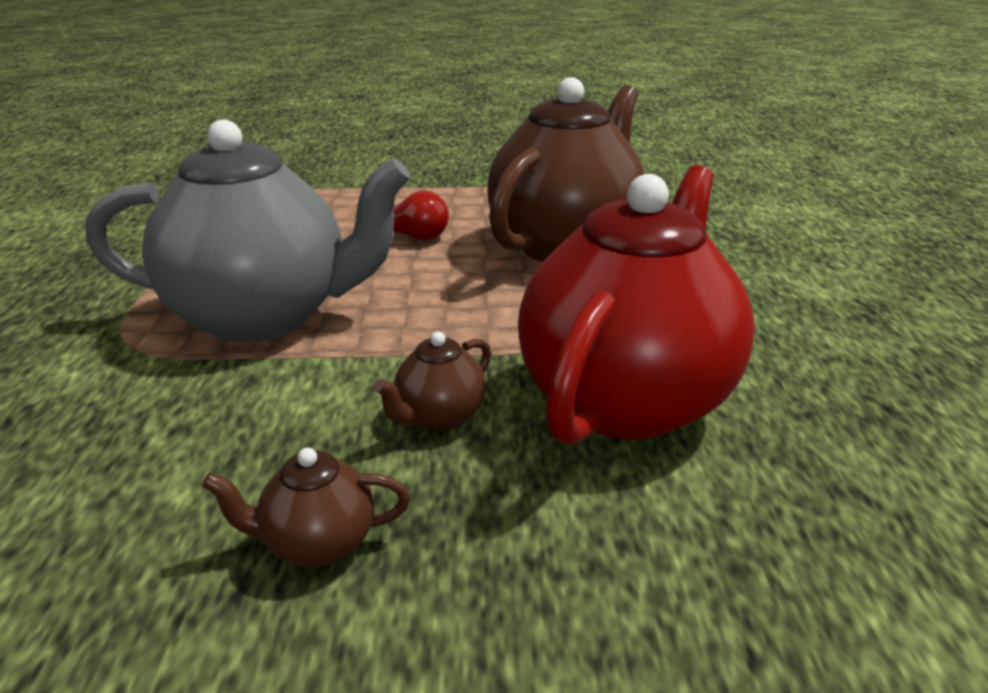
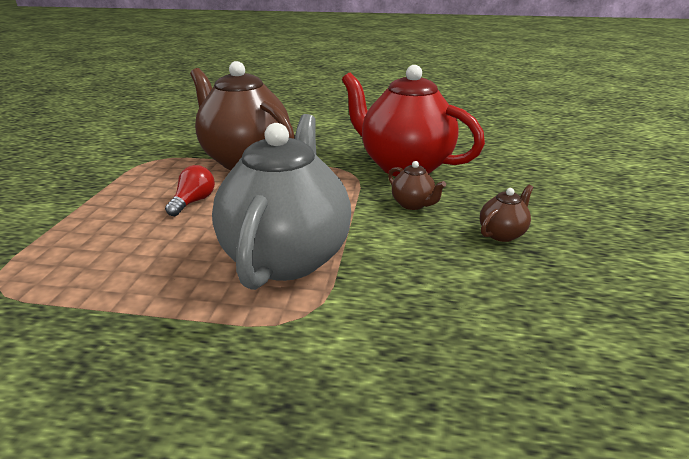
camera: 80 degrees left, 0 degrees up
brown teapot [202,448,410,567] -> brown teapot turned 135 degrees counterclockwise [480,185,534,242]

